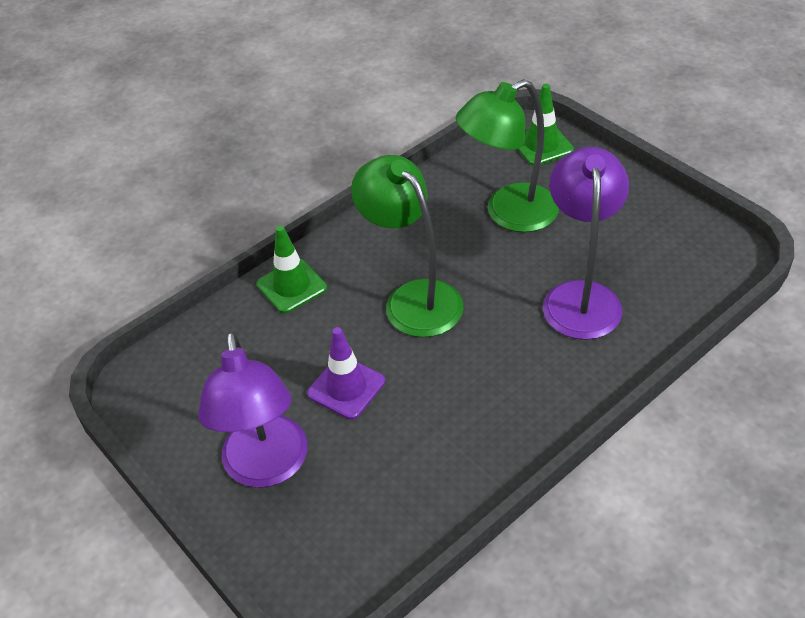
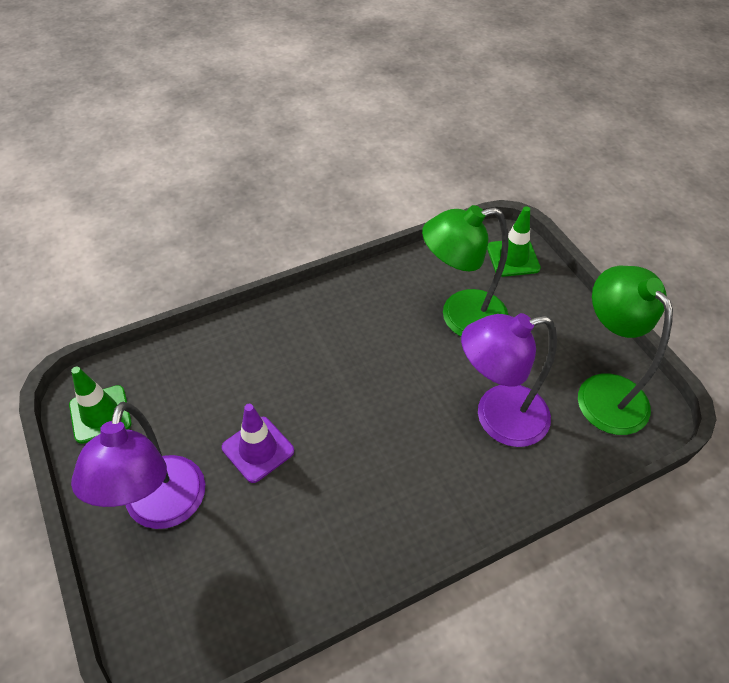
camera: 10 degrees right, 5 degrees up
green traffic cone [257,225,327,313] -> green traffic cone moved to [69,367,132,444]
green lamp [351,155,464,337] -> green lamp moved to [578,266,673,435]
purple lamp [543,147,629,340] -> purple lamp turned 120 degrees counterclockwise [461,313,557,447]

